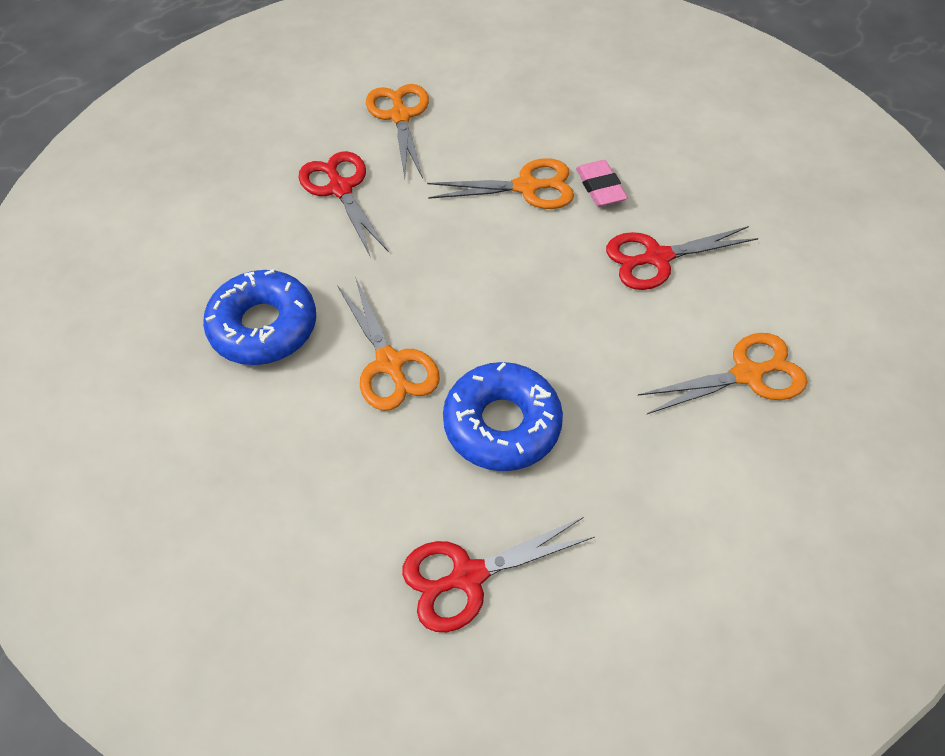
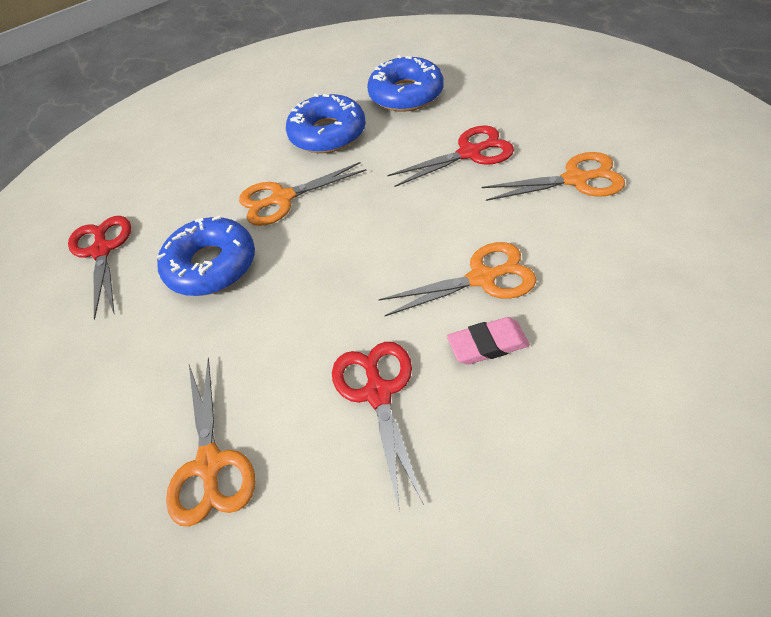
camera: 100 degrees right, 5 degrees down
orange scissors [427,158,574,209] -> orange scissors turned 105 degrees counterclockwise [379,242,536,316]
none -> blue donut [367,55,444,112]

